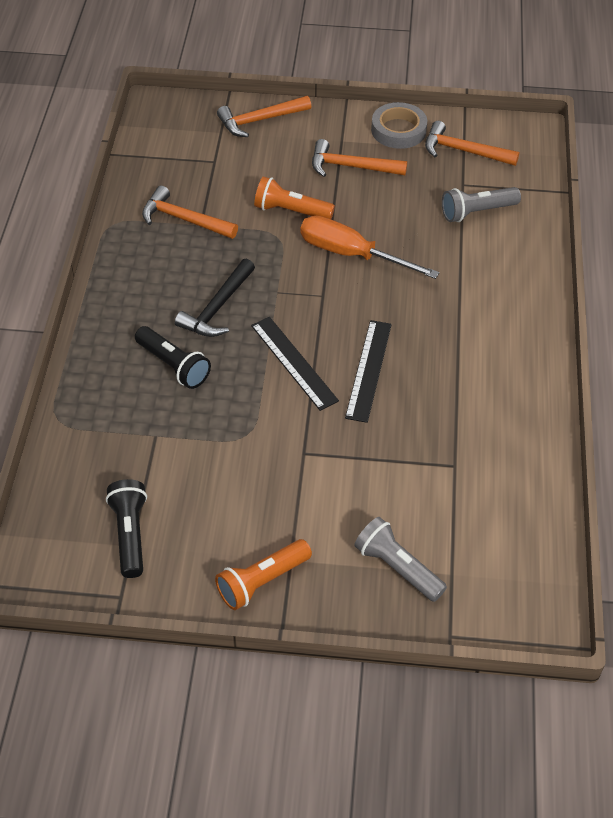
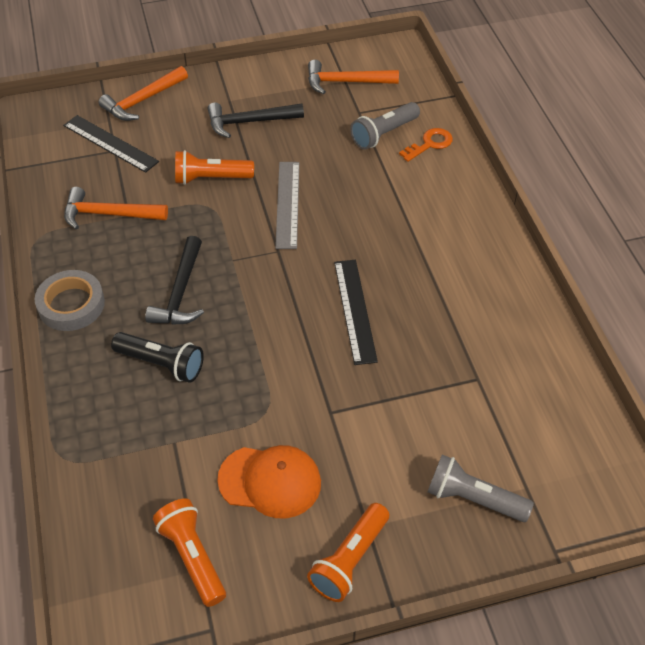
camera: 20 degrees left, 0 degrees up
black flashlight [106,479,147,578] -> orange flashlight [153,498,226,607]
black ruler [251,317,339,411] -> black ruler moved to [63,115,159,173]
orange screwdriver [300,216,439,279] -> grey ruler [275,162,299,249]
orange hammer [312,139,407,177] -> black hammer [208,103,304,138]
grey tape [371,102,427,149] -> grey tape moved to [35,270,105,331]
none -> orange cap [217,445,321,519]
none -> orange key [399,128,453,162]

